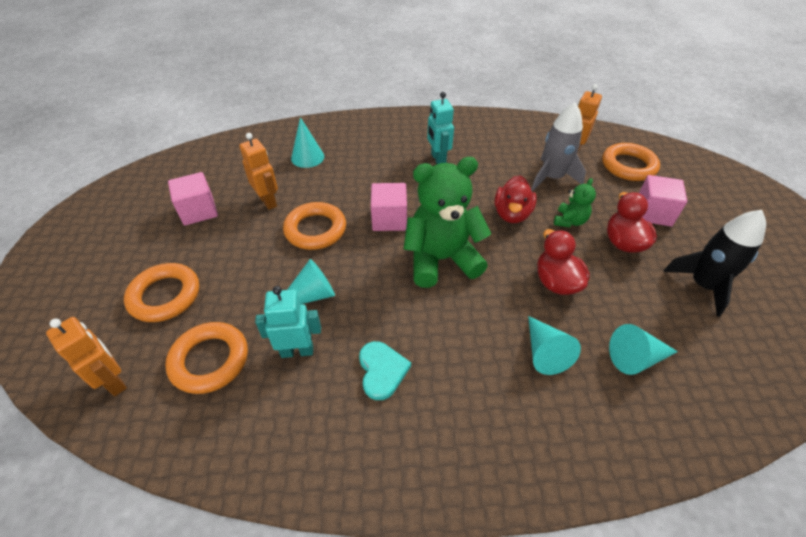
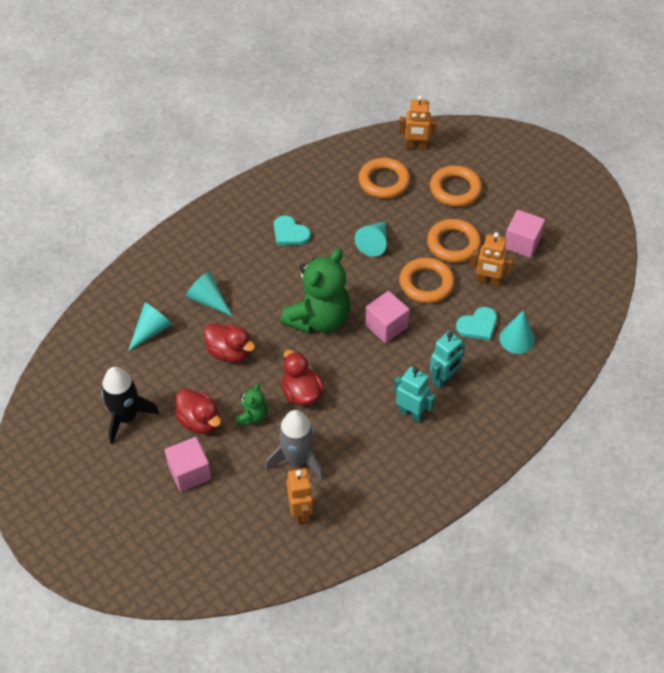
camera: 140 degrees right, 5 degrees up
turquoise robot [255,286,321,358] -> turquoise robot moved to [430,331,465,389]
green teddy bear [554,178,596,227] -> green teddy bear turned 150 degrees counterclockwise [236,383,268,425]
orange ring [602,143,660,181] -> orange ring moved to [427,219,481,263]
none -> turquoise heart [456,307,497,341]

